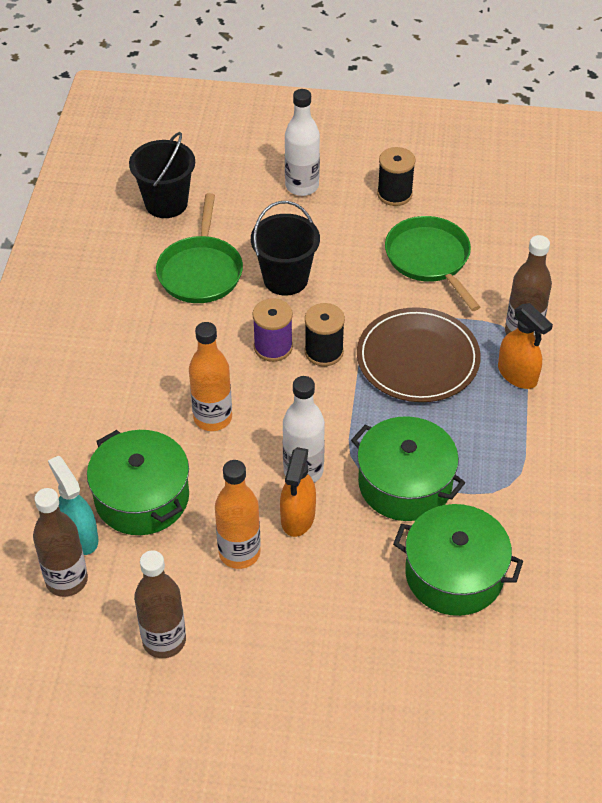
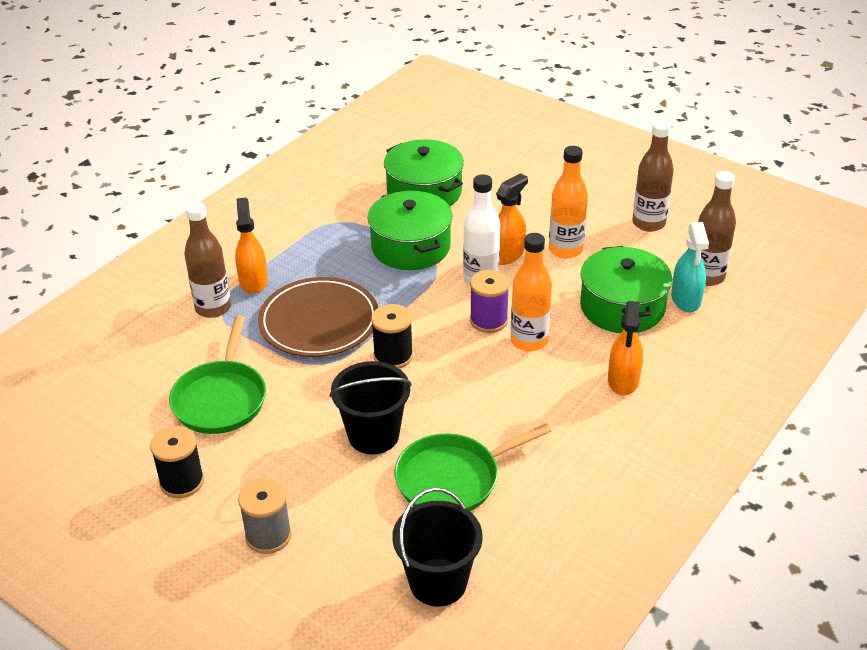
camera: 150 degrees left, 10 degrees down
green pan [156,193,243,303] -> green pan turned 150 degrees counterclockwise [395,423,551,511]
purple spool [252,298,293,362] -> purple spool moved to [470,270,510,333]
white bottle [285,89,320,196] -> grey spool [238,478,292,554]
none -> orange spray bottle [608,301,643,395]

